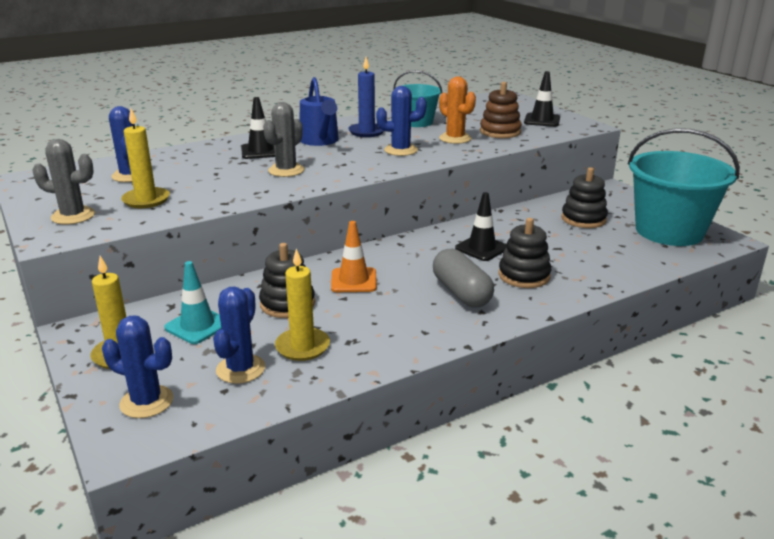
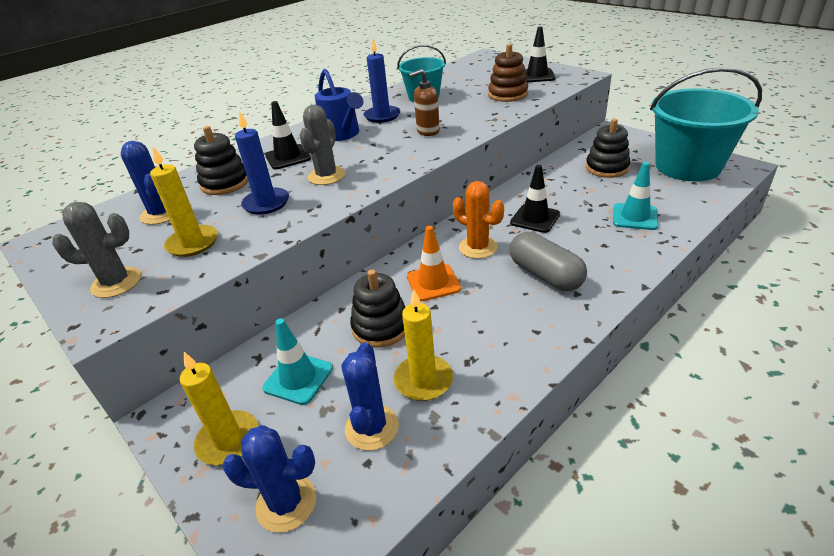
camera: 10 degrees left, 10 degrees up
blue cactus [376,86,427,156] -> brown soap dispenser [409,69,440,136]
orange cactus [439,76,476,144] -> orange cactus moved to [453,181,504,259]
black stacking toy [499,218,551,288] -> black stacking toy moved to [194,126,248,195]
none -> blue candle [235,111,289,215]
none -> turquoise traffic cone [613,162,658,230]

